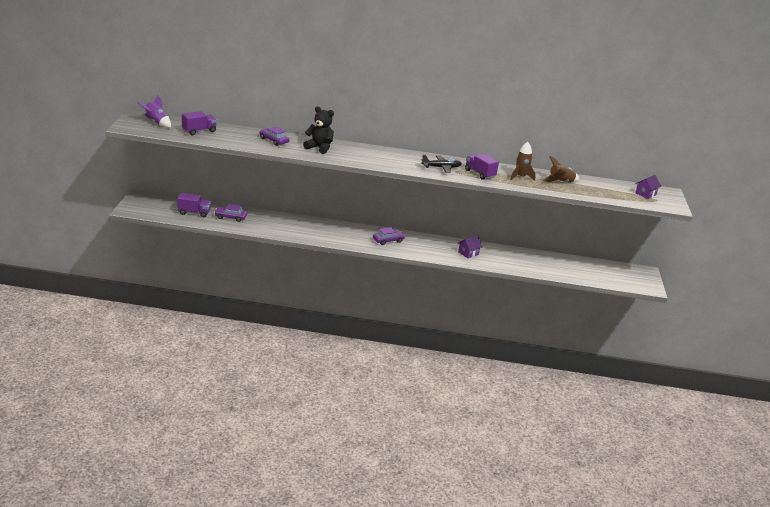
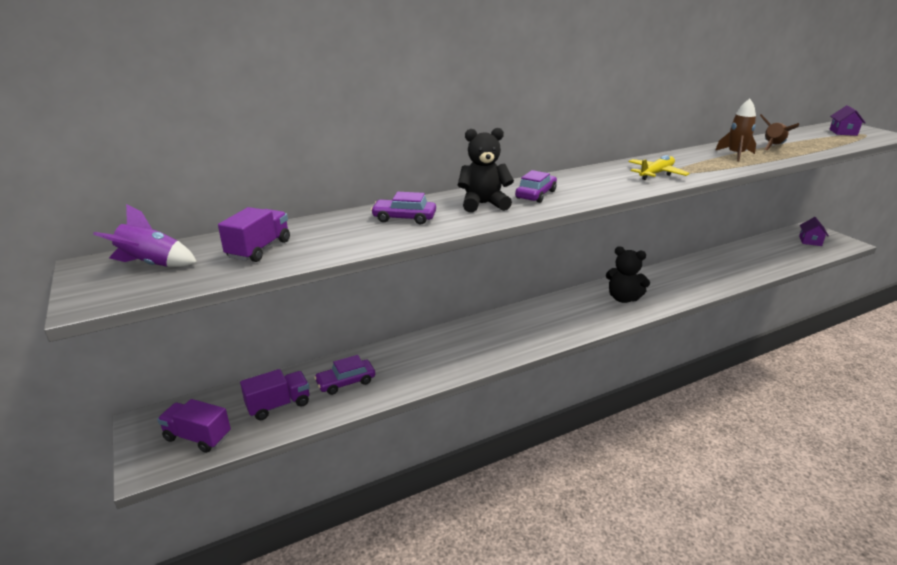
camera: 30 degrees left, 0 degrees up
purple car [373,227,405,245] -> purple car moved to [515,170,557,203]
black plane [421,155,462,173] -> yellow plane [628,155,690,180]
purple house [458,236,482,258] -> purple house moved to [799,217,829,246]
purple truck [465,154,499,180] -> purple truck moved to [157,399,231,453]
none -> black teddy bear [606,246,650,303]

